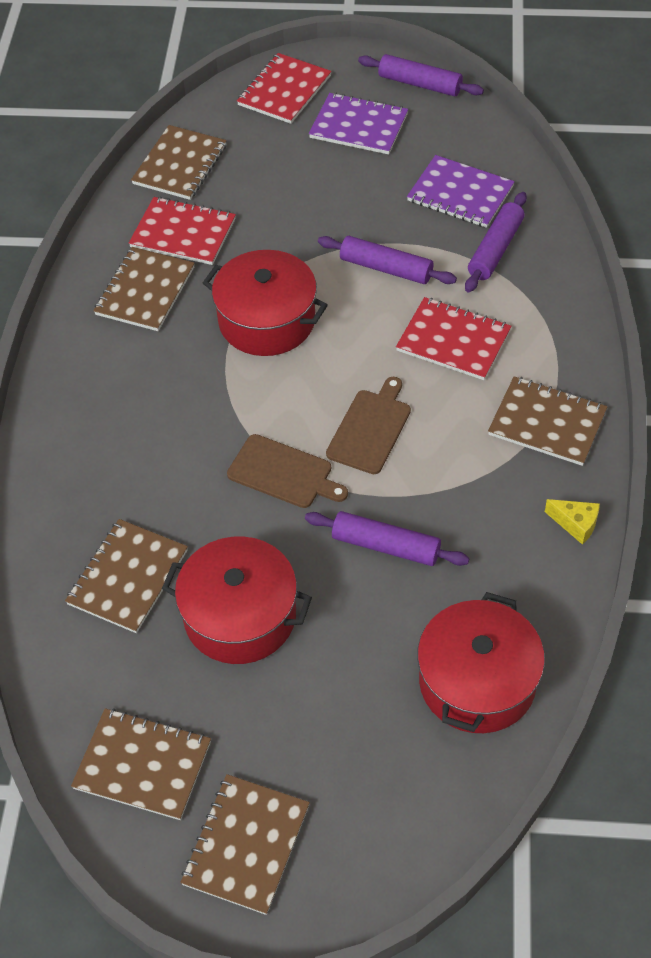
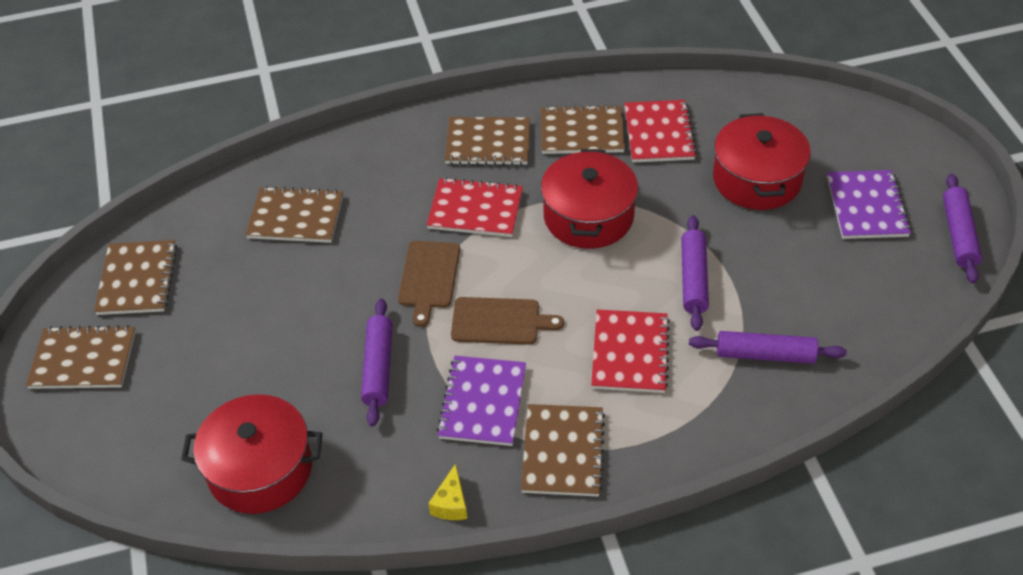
camera: 70 degrees right, 5 degrees down
brown notebook [131,125,227,200] -> brown notebook moved to [445,117,530,165]
red pot [162,536,312,664] -> red pot moved to [713,113,811,210]
red notebook [237,53,331,124] -> red notebook moved to [427,177,523,237]
purple notebook [407,155,515,228] -> purple notebook moved to [437,356,526,446]

